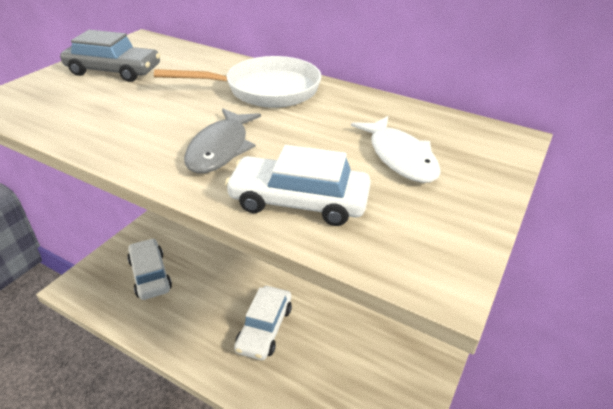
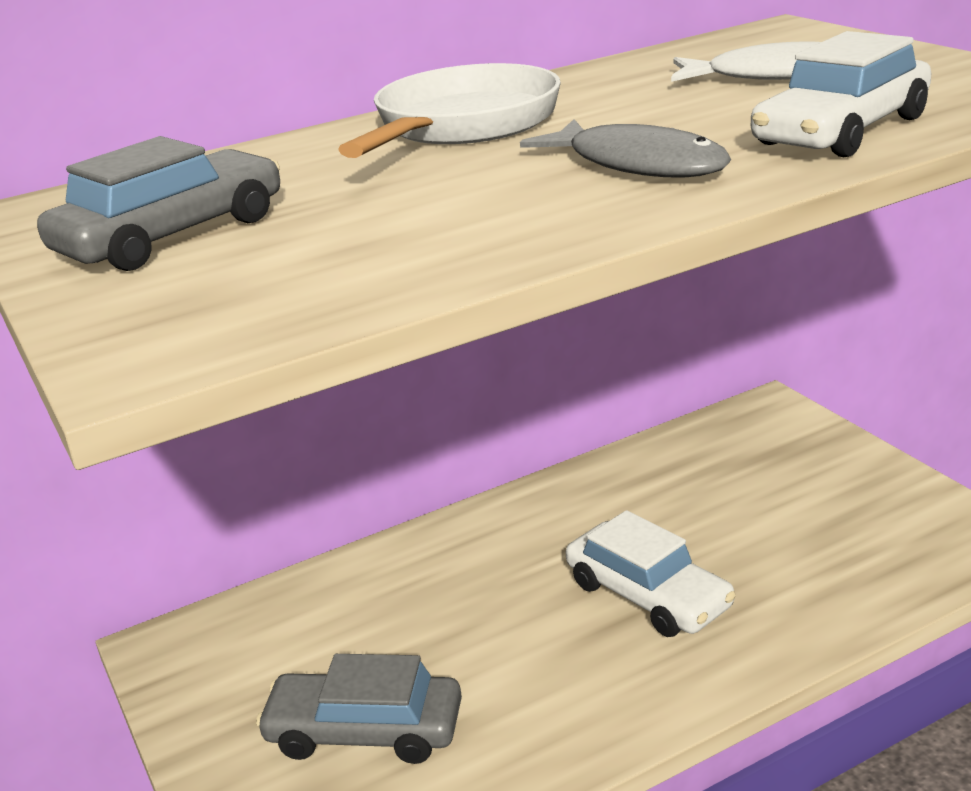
camera: 55 degrees left, 10 degrees down
white car [127,238,172,300] -> grey car [256,654,462,764]

